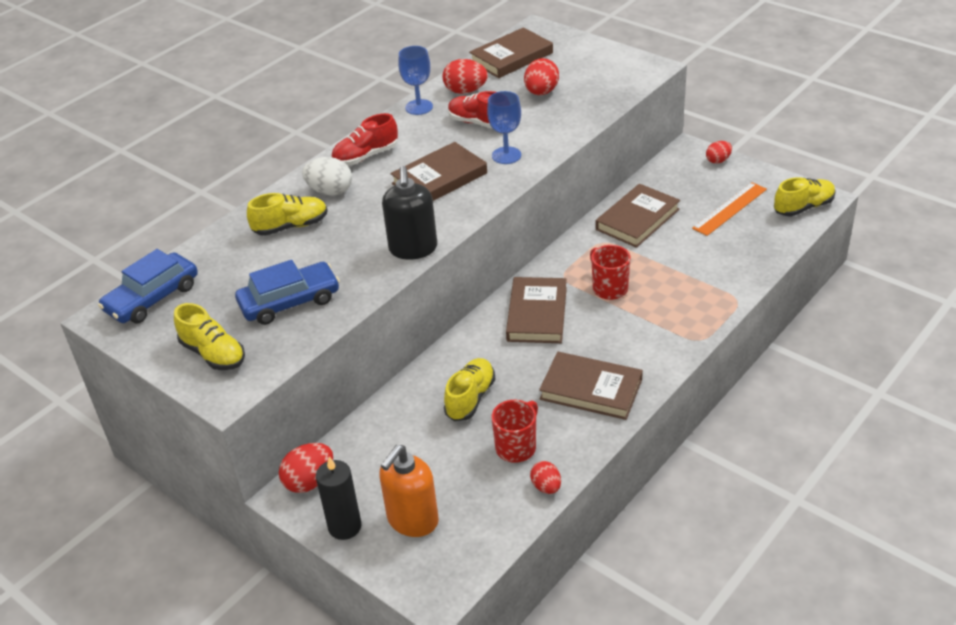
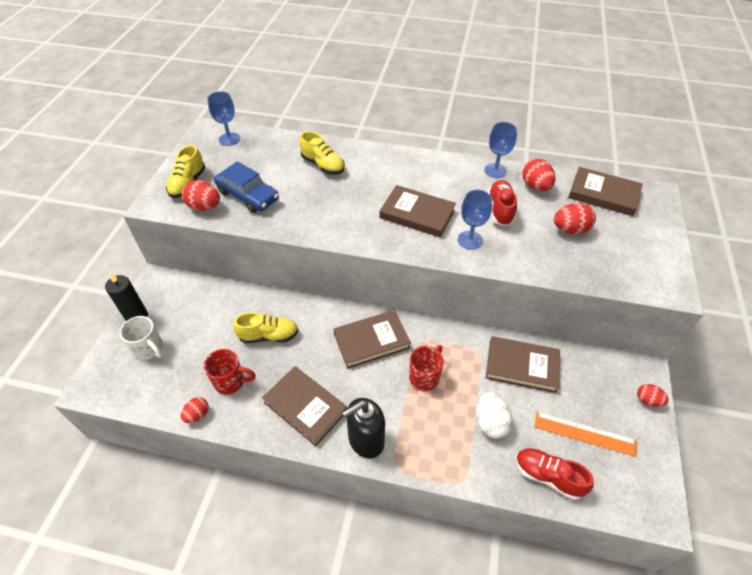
camera: 60 degrees right, 10 degrees up
blue car [98,249,198,323] -> blue goblet [207,91,240,146]
red egg [279,443,333,493] -> red egg moved to [181,180,220,211]
white egg [302,157,352,196] -> white egg moved to [476,393,513,439]
red shoe [331,113,398,165] -> red shoe moved to [516,448,594,500]
orange soap dispenser [379,445,439,537] -> white mug [120,316,163,360]
black soap dispenser [382,166,437,260] -> black soap dispenser moved to [342,398,385,458]
brown book [539,352,643,420] -> brown book turned 45 degrees counterclockwise [262,366,347,446]
yellow shoe [774,177,836,216] -> none

